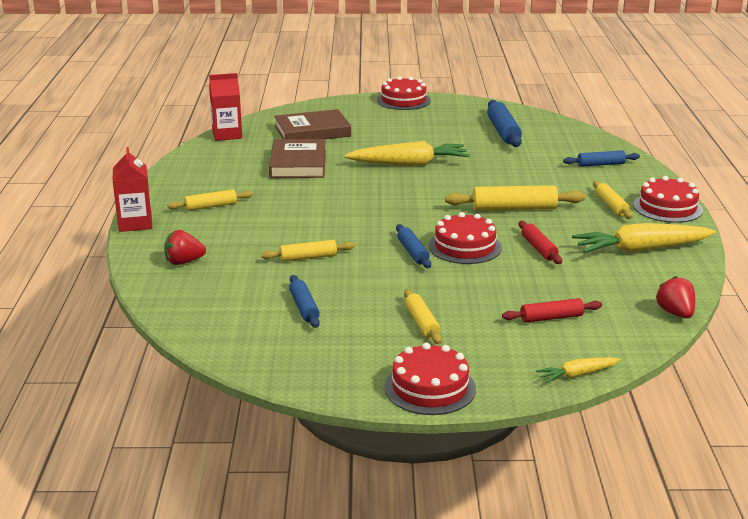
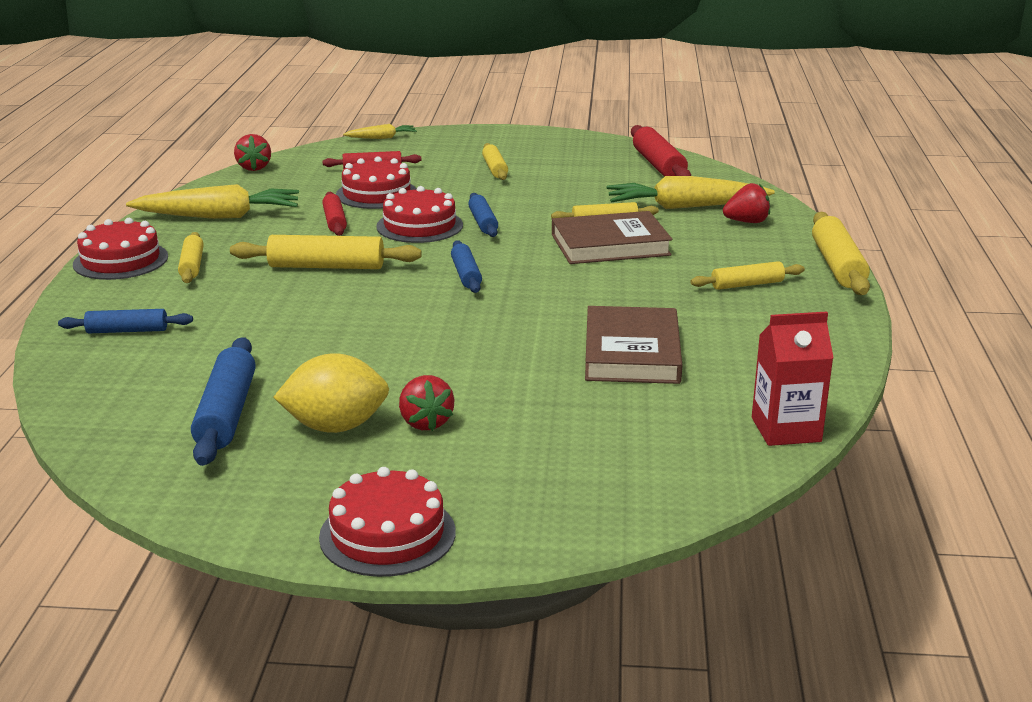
camera: 175 degrees left, 0 degrees up
red carton [113,147,152,232] -> yellow rolling pin [812,212,870,295]
brown book [274,109,351,139] -> brown book moved to [552,211,672,264]
blue rolling pin [289,275,320,328] -> blue rolling pin moved to [451,240,482,293]
yellow carrot [344,141,470,166] -> yellow carrot moved to [606,176,775,209]
red cake [384,343,476,415] -> red cake moved to [336,156,417,209]
none -> yellow lemon [273,353,389,433]
none -> red strawberry [399,375,455,431]
none -> red rolling pin [631,125,691,177]

